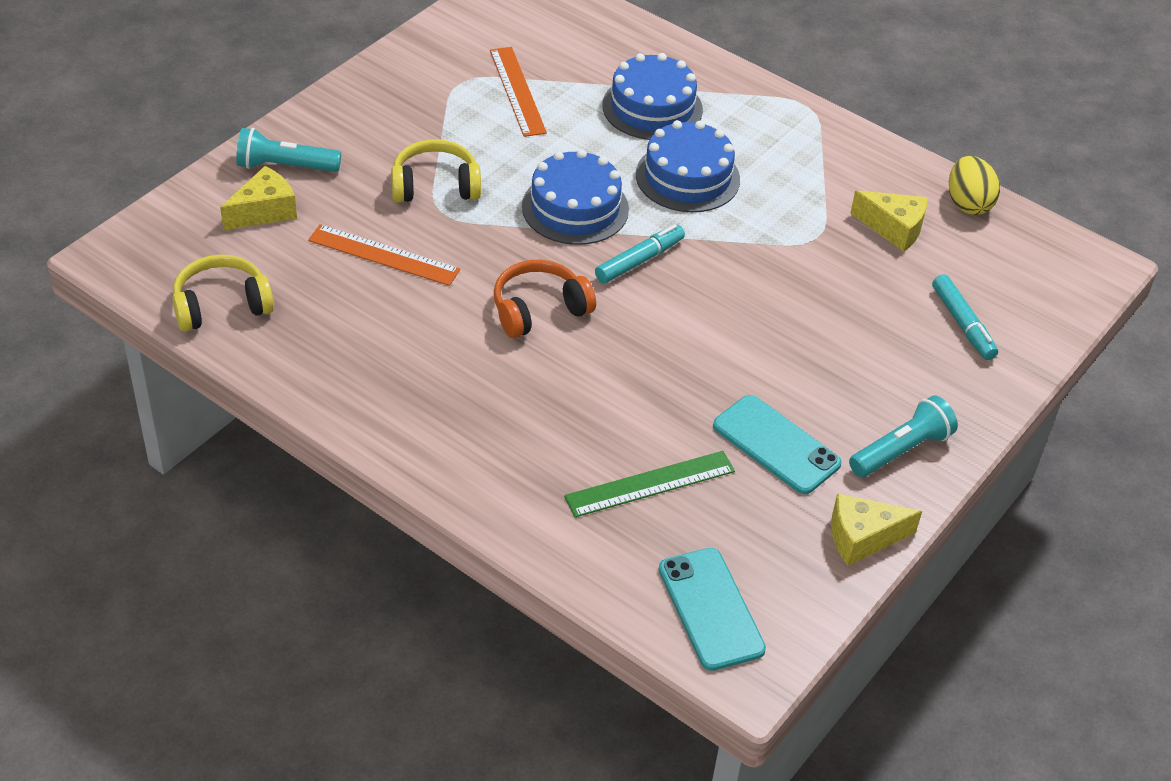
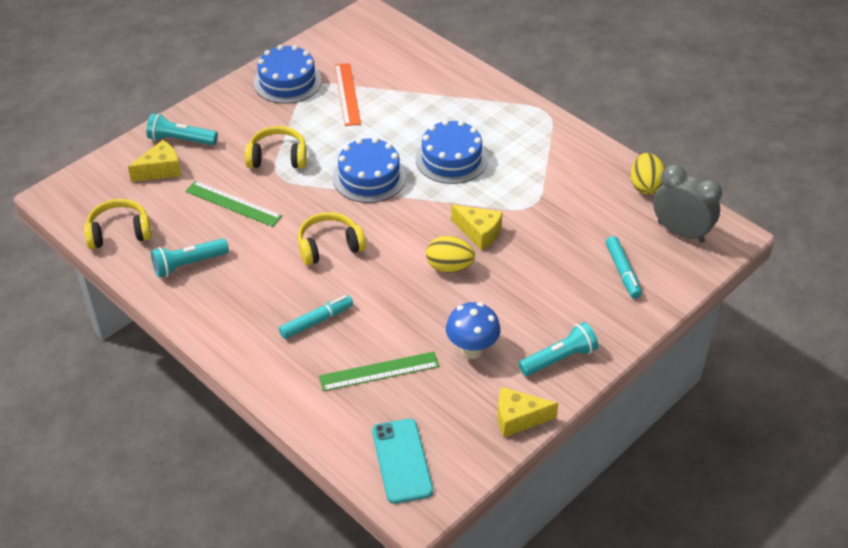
camera: 10 degrees right, 0 degrees up
orange ruler [308,224,460,286] -> green ruler [185,181,282,227]
orange headphones [494,260,596,338] -> yellow headphones [298,212,366,265]
turquoise marker [595,224,685,284] -> turquoise marker moved to [279,295,353,339]
blue cake [602,53,703,140] -> blue cake moved to [254,45,321,104]
turquoise phone [713,395,842,494] -> blue mushroom [446,302,501,359]
yellow cheese [851,191,928,252] -> yellow cheese moved to [451,205,503,250]
none -> turquoise flashlight [151,238,229,278]
none -> yellow egg [426,236,475,273]
none -> grey clock [653,165,722,243]

